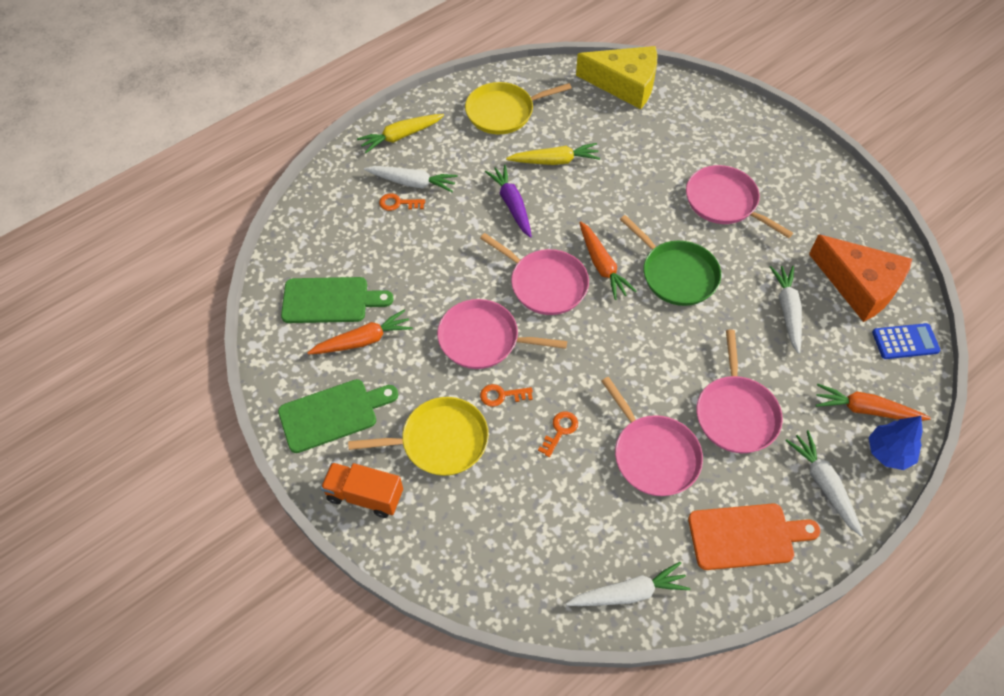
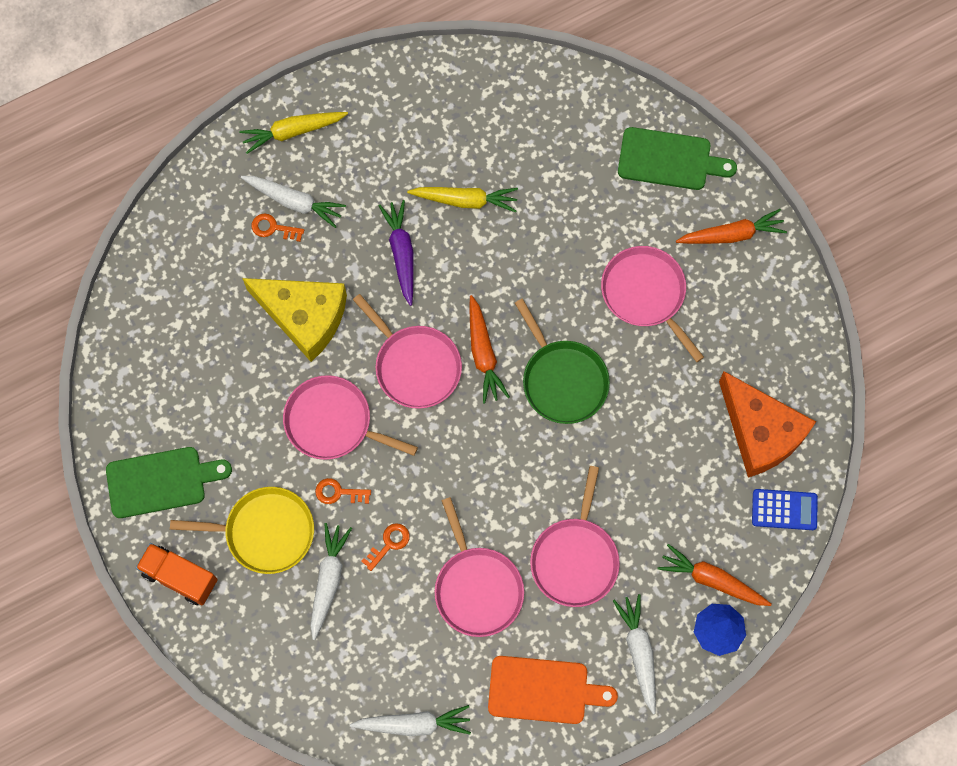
camera: 10 degrees right, 15 degrees up
green cutting board [281,277,394,323] -> green cutting board moved to [618,127,737,190]
orange carrot [307,309,413,354] -> orange carrot moved to [676,209,787,244]
yellow pan [465,82,572,134] -> none
yellow cheese [576,46,657,109] -> yellow cheese moved to [242,278,347,362]
white carrot [770,266,802,354] -> white carrot moved to [310,523,352,640]

